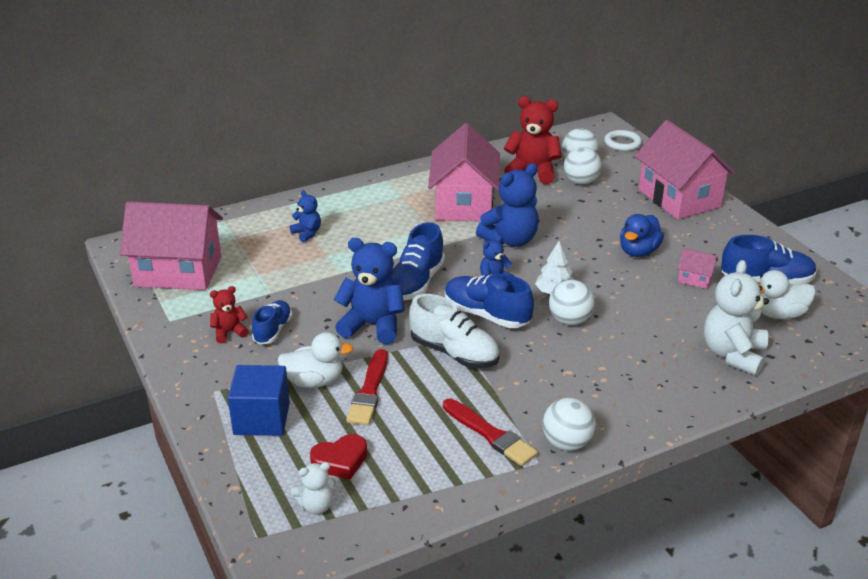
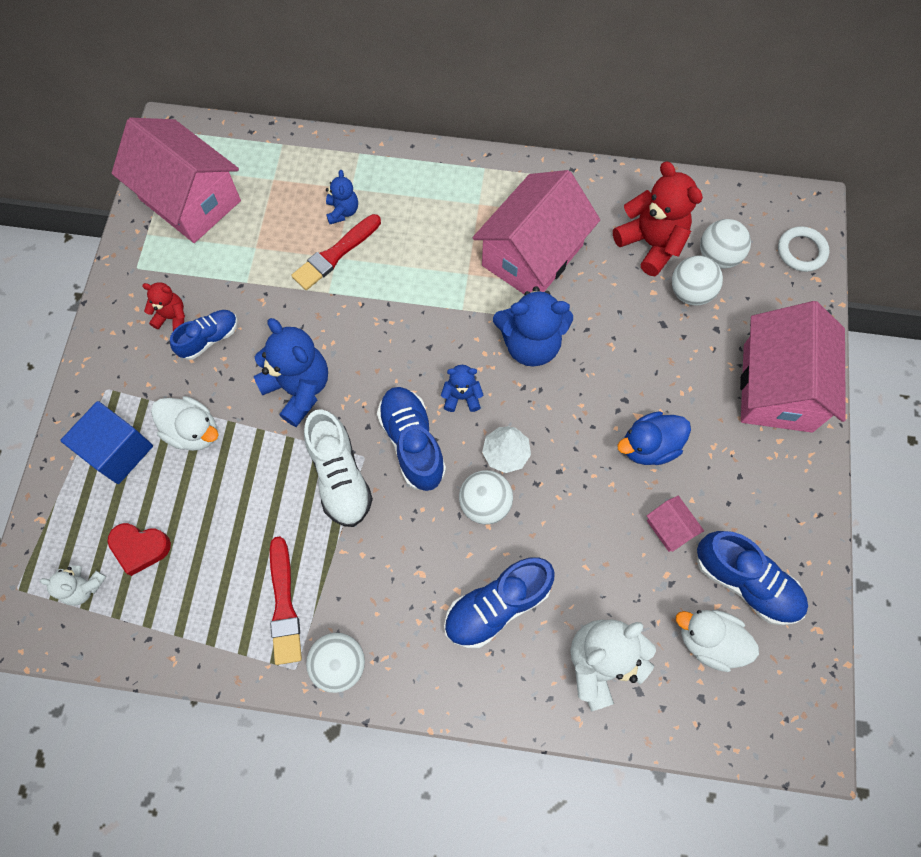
camera: 35 degrees right, 35 degrees up
red brush [346,349,388,425] -> red brush moved to [291,214,381,290]
blue shoe [390,222,445,300] -> blue shoe moved to [444,557,554,648]

